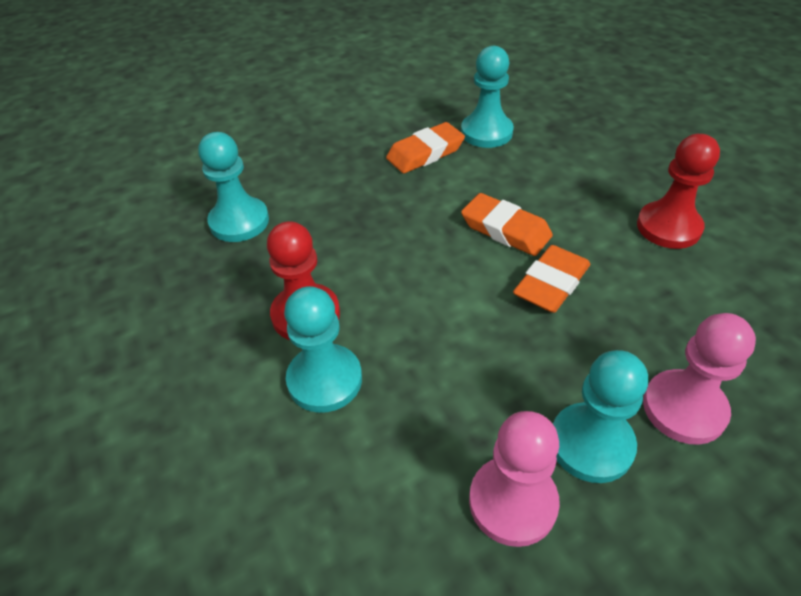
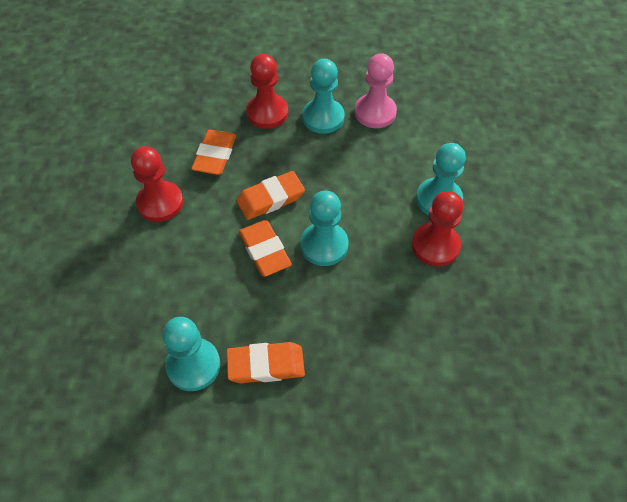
camera: 155 degrees left, 10 degrees up
turquoise pawn [198,132,269,242] -> turquoise pawn moved to [300,191,348,266]
pink pawn [643,313,756,445] -> red pawn [246,54,288,129]
none -> orange eraser [191,129,236,175]

